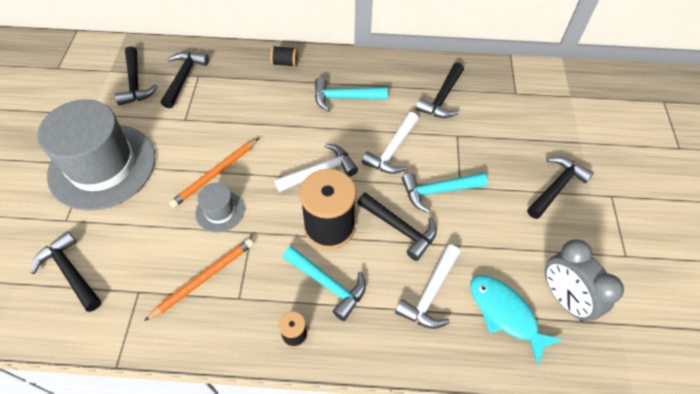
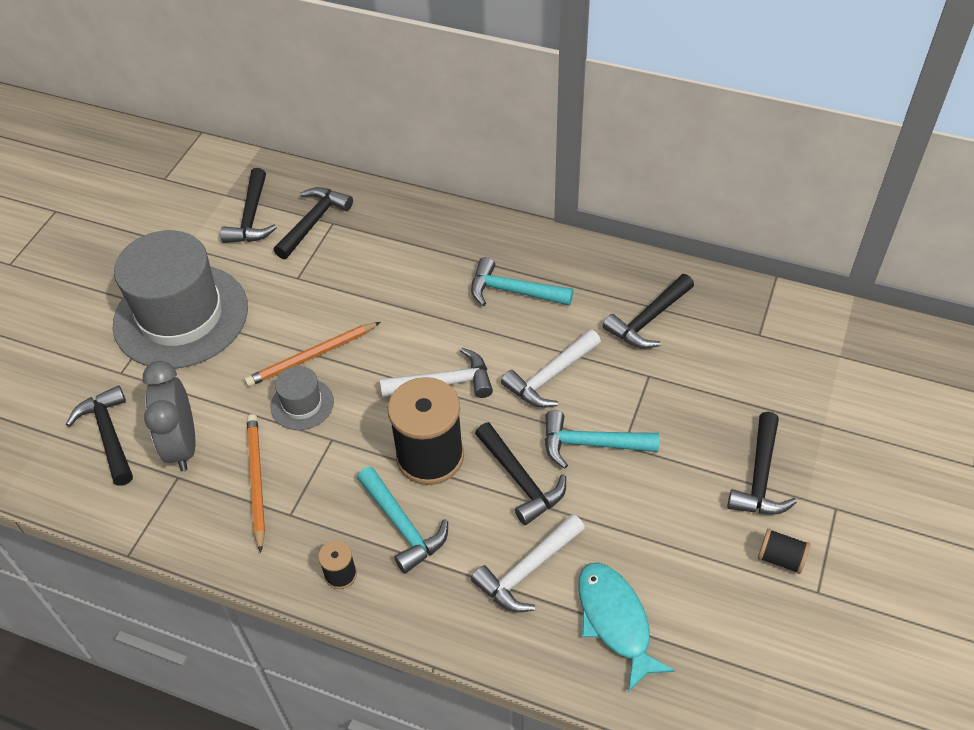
camera: 20 degrees right, 5 degrees down
orange pencil [144,239,254,321] -> orange pencil turned 75 degrees counterclockwise [247,414,265,553]
black spool [270,46,298,67] -> black spool moved to [758,528,810,574]
black hammer [527,157,594,219] -> black hammer turned 135 degrees clockwise [727,412,797,514]
grey clock [545,239,624,322] -> grey clock moved to [143,361,196,471]

